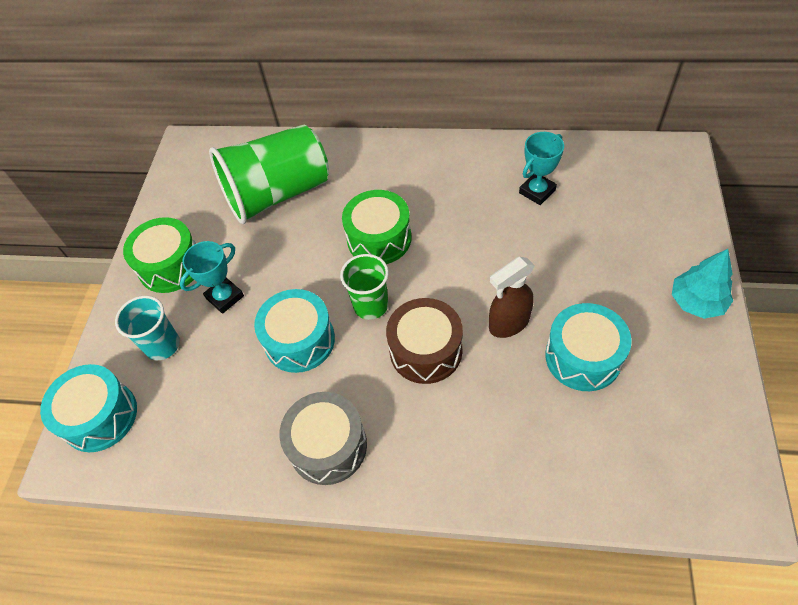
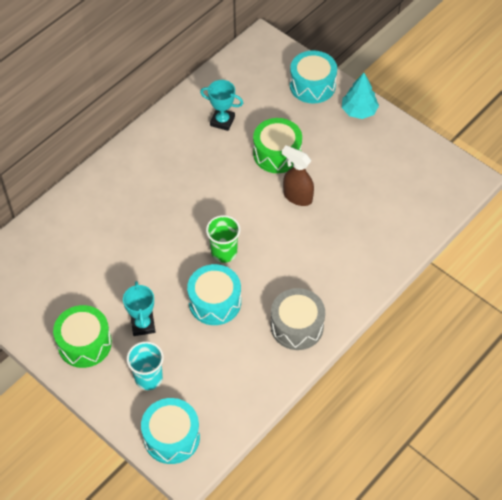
camera: 60 degrees left, 0 degrees up
green cup [209,125,329,224] -> none
green drum [342,190,412,264] -> green drum moved to [253,118,302,173]
brown drum [386,298,463,384] -> none
brown spray bottle [489,257,535,338] -> brown spray bottle turned 120 degrees clockwise [282,145,314,206]
turquoise trophy [519,132,564,205] -> turquoise trophy turned 60 degrees counterclockwise [200,80,243,131]
turquoise drum [545,303,632,391] -> turquoise drum moved to [290,50,337,104]

